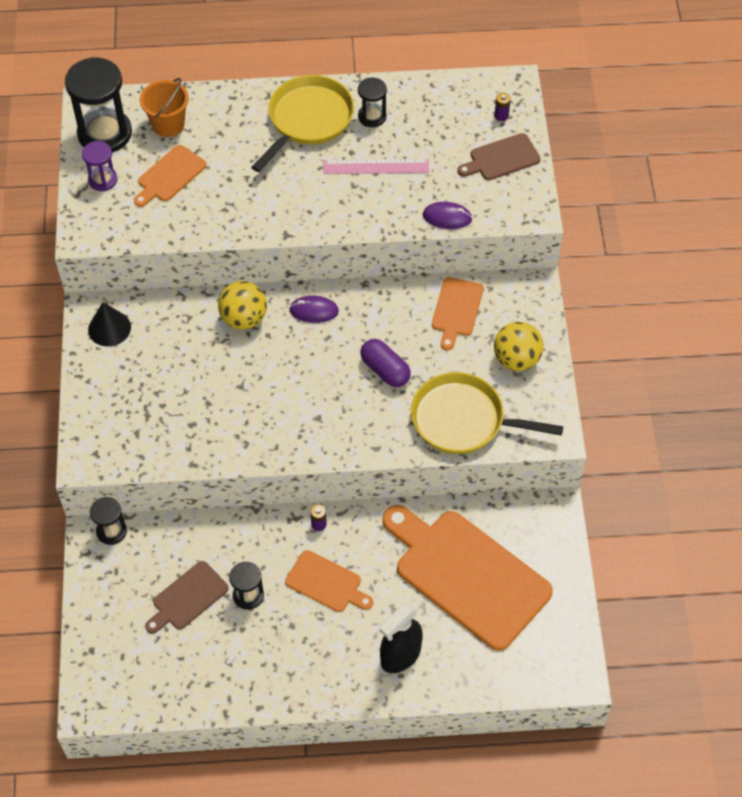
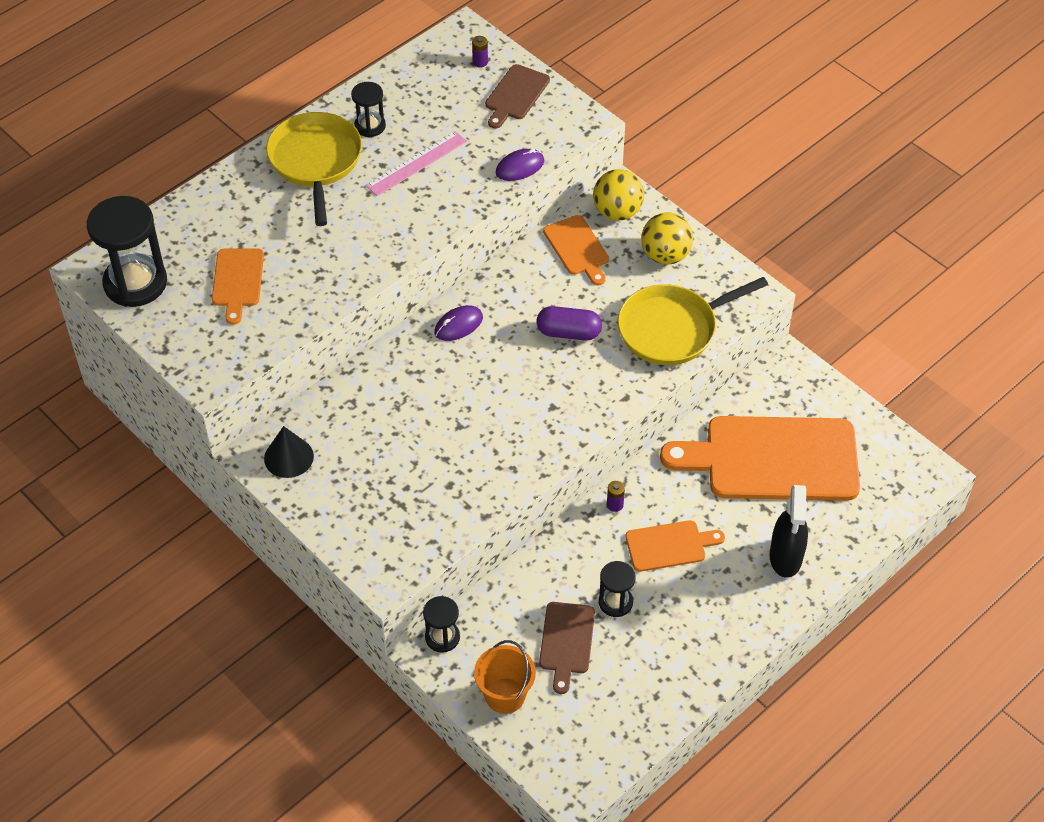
camera: 40 degrees left, 5 degrees down
purple hourglass [82,141,117,191] -> none
orange bucket [140,78,189,137] -> orange bucket moved to [474,640,536,714]
yellow ball [218,281,267,330] -> yellow ball moved to [593,169,644,221]

